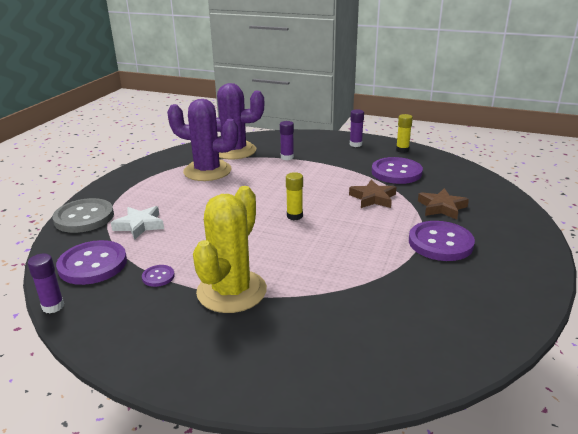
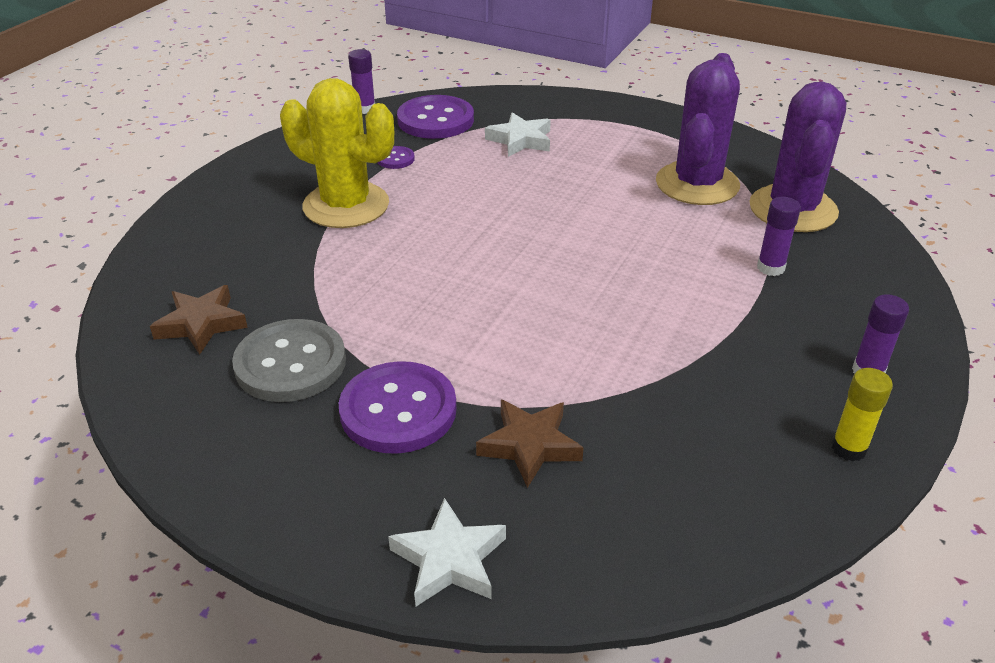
camera: 95 degrees right, 10 degrees up
grey button [52,198,114,233] -> grey button moved to [232,319,346,402]
yellow glue stick [286,172,303,220] -> none
brown star [349,180,396,208] -> brown star moved to [150,285,248,355]
purple button [372,157,423,184] -> none
none -> white star [388,498,506,606]

